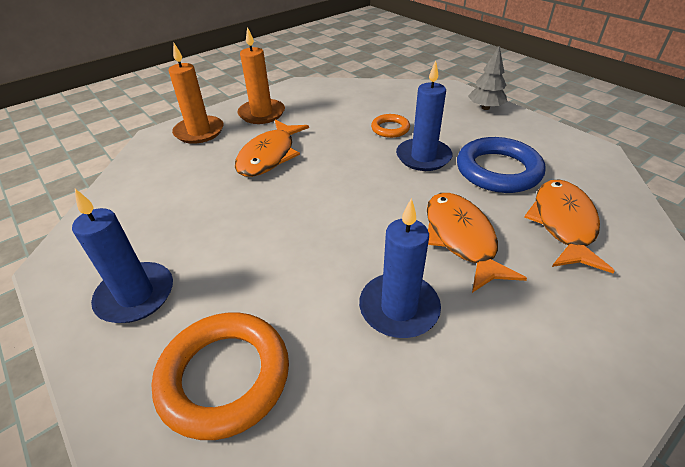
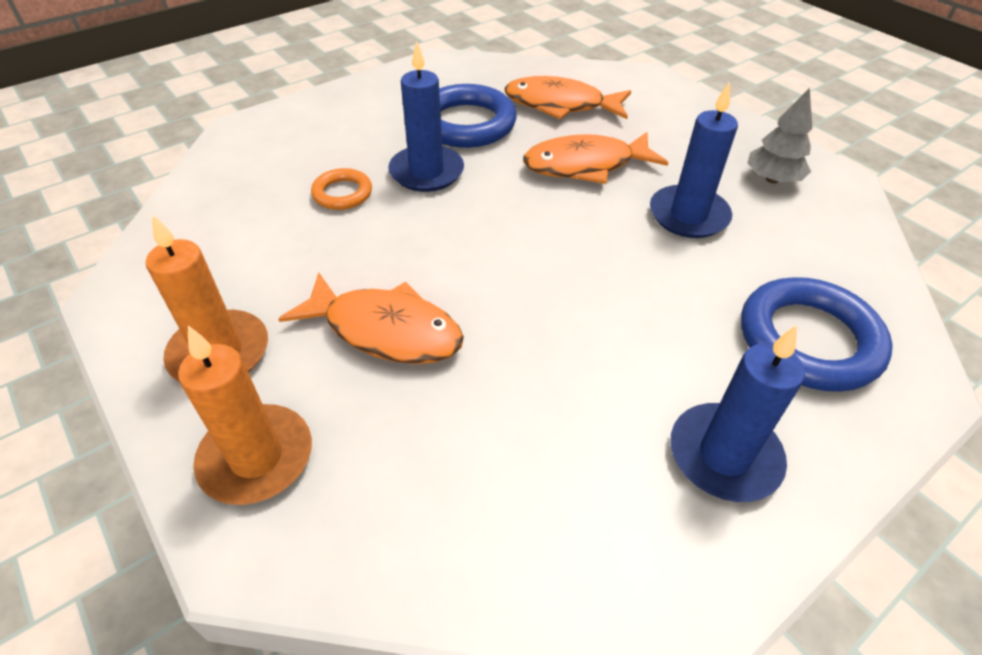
camera: 90 degrees left, 5 degrees up
orange ring [151,313,289,440] -> blue ring [741,277,893,392]
grey tree [468,45,507,110] -> grey tree moved to [748,88,812,183]

